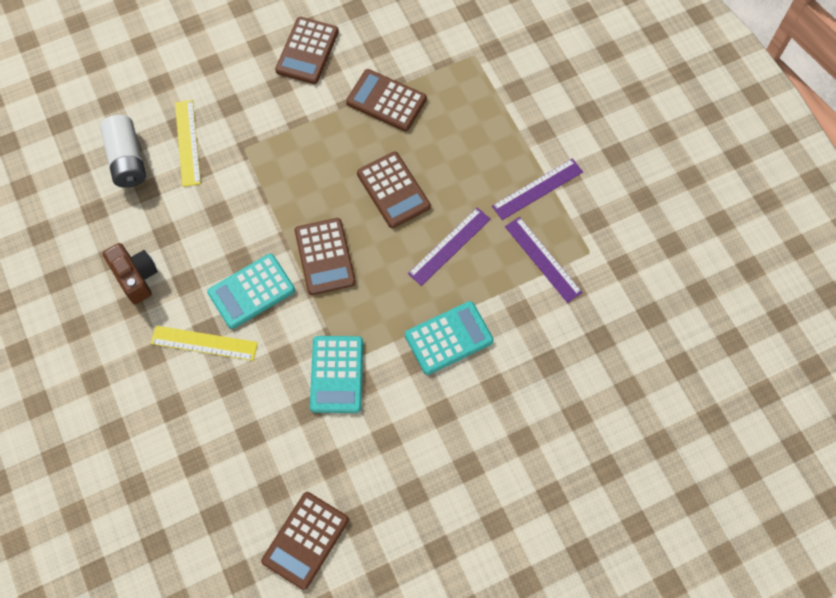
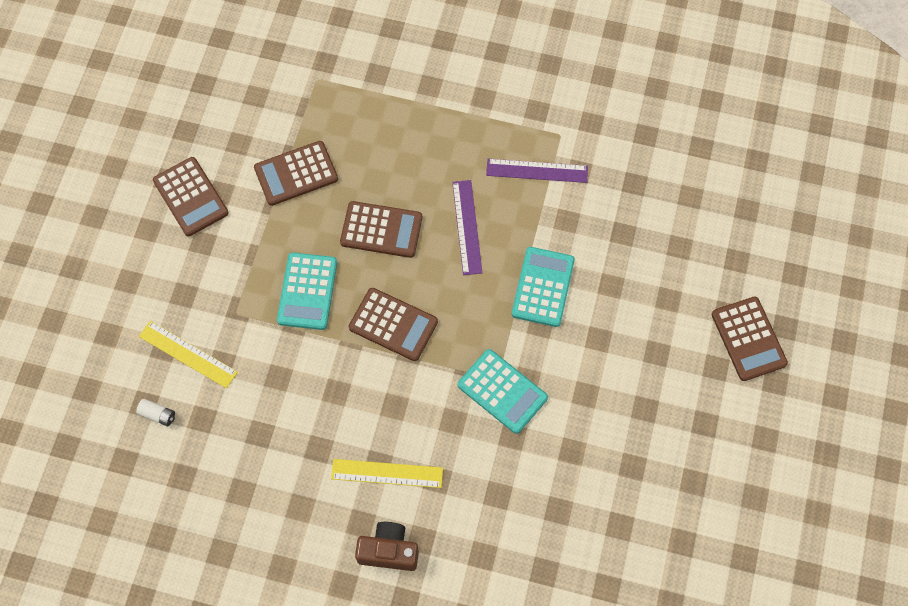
camera: 50 degrees left, 0 degrees up
white battery [100,115,146,188] -> white battery [136,399,175,426], size x0.47
brown camera [103,243,158,304] -> brown camera moved to [355,522,419,571]
yellow ruler [151,326,258,361] -> yellow ruler turned 45 degrees clockwise [331,459,443,488]
turquoise calculator [207,254,295,329] -> turquoise calculator moved to [277,253,337,330]
brown calculator [261,492,349,590] -> brown calculator moved to [712,297,788,381]
purple ruler [492,158,583,220] -> none

